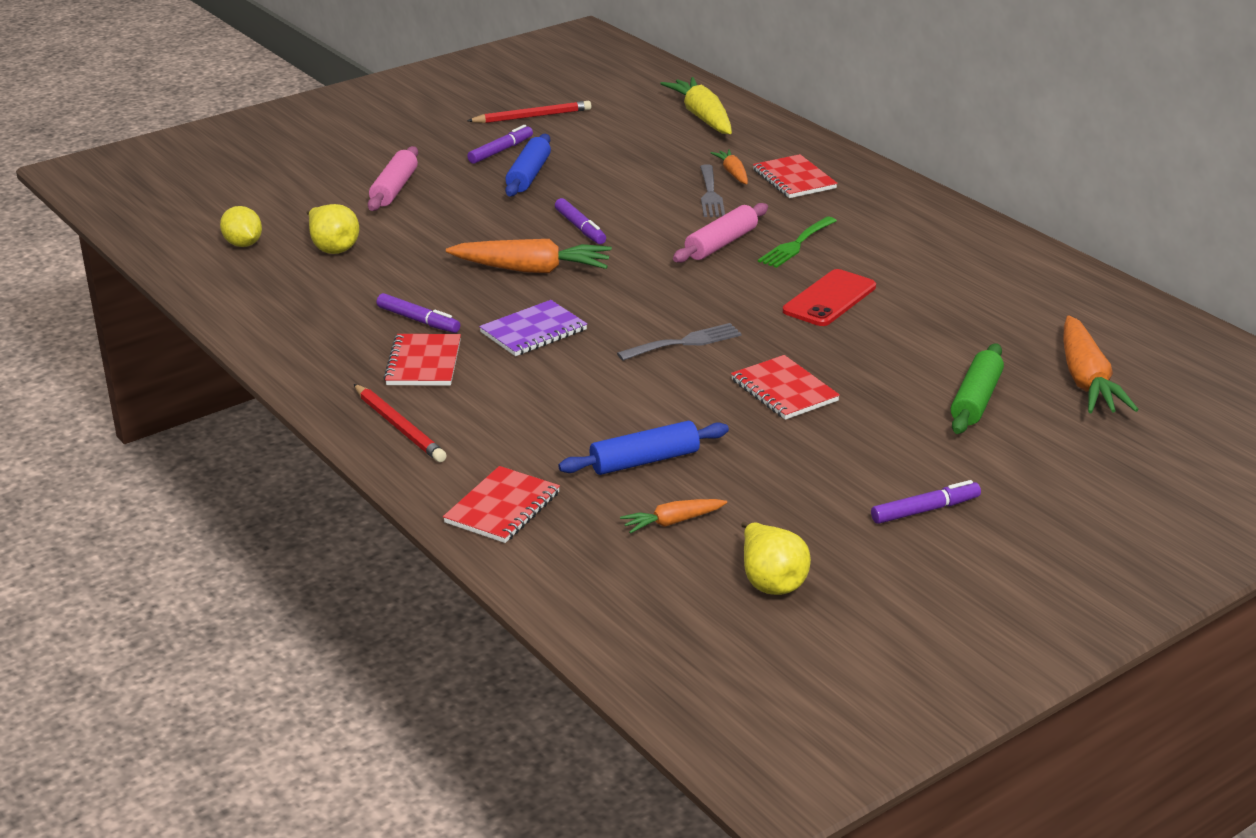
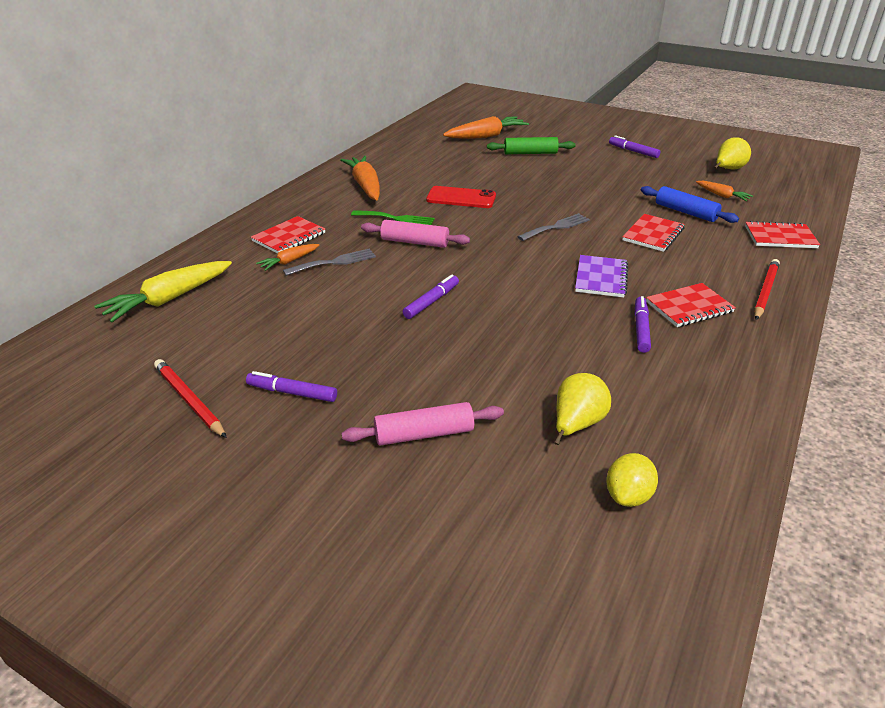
camera: 115 degrees left, 5 degrees up
orange carrot [446,239,612,273] -> orange carrot moved to [340,156,380,200]
purple notebook [479,300,587,356] -> purple notebook turned 75 degrees clockwise [575,255,628,298]
blue rolling pin [505,134,551,197] -> none
grey fork [617,323,742,361] -> grey fork turned 105 degrees clockwise [517,213,590,241]
red notebook [731,355,840,420] -> red notebook moved to [622,214,685,252]

